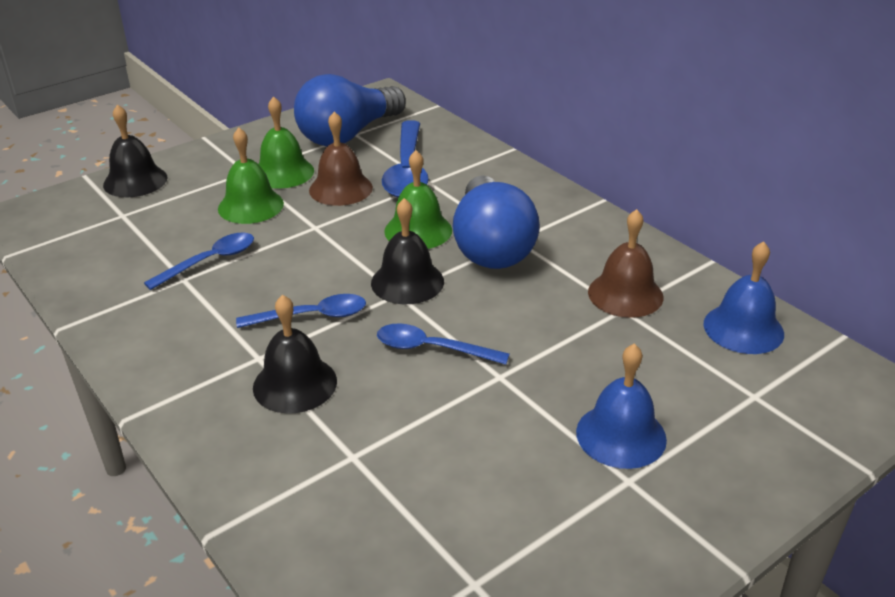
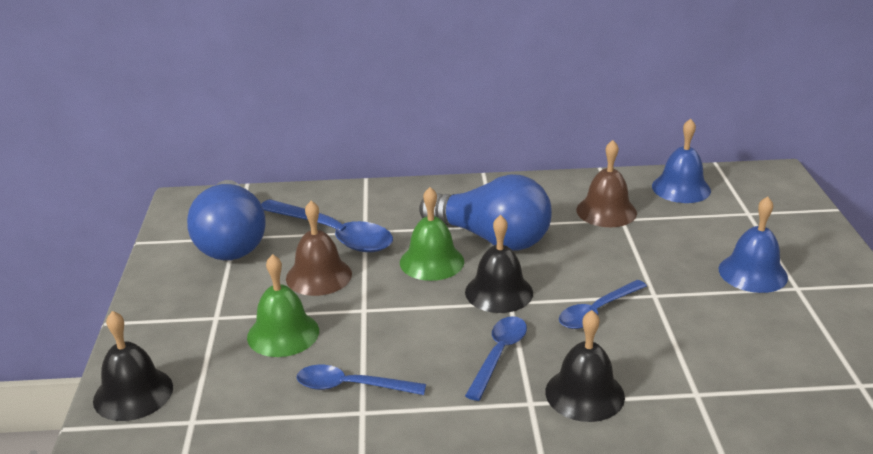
camera: 55 degrees left, 5 degrees down
blue spoon [144,232,254,290] -> blue spoon turned 75 degrees counterclockwise [297,365,426,395]
green bell [258,96,314,189] -> none

